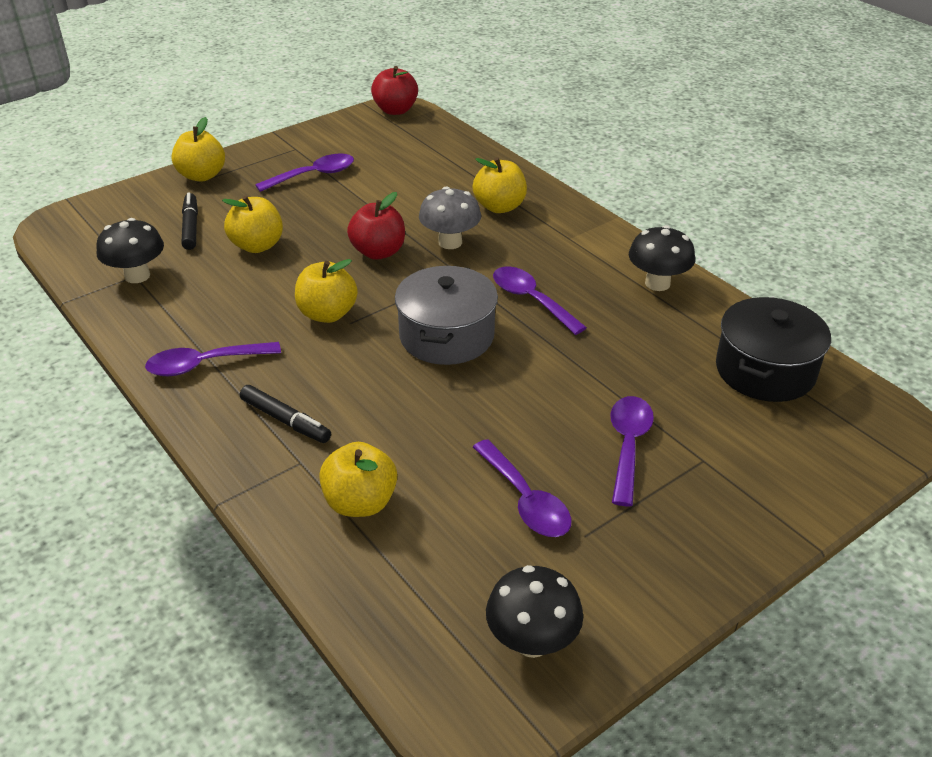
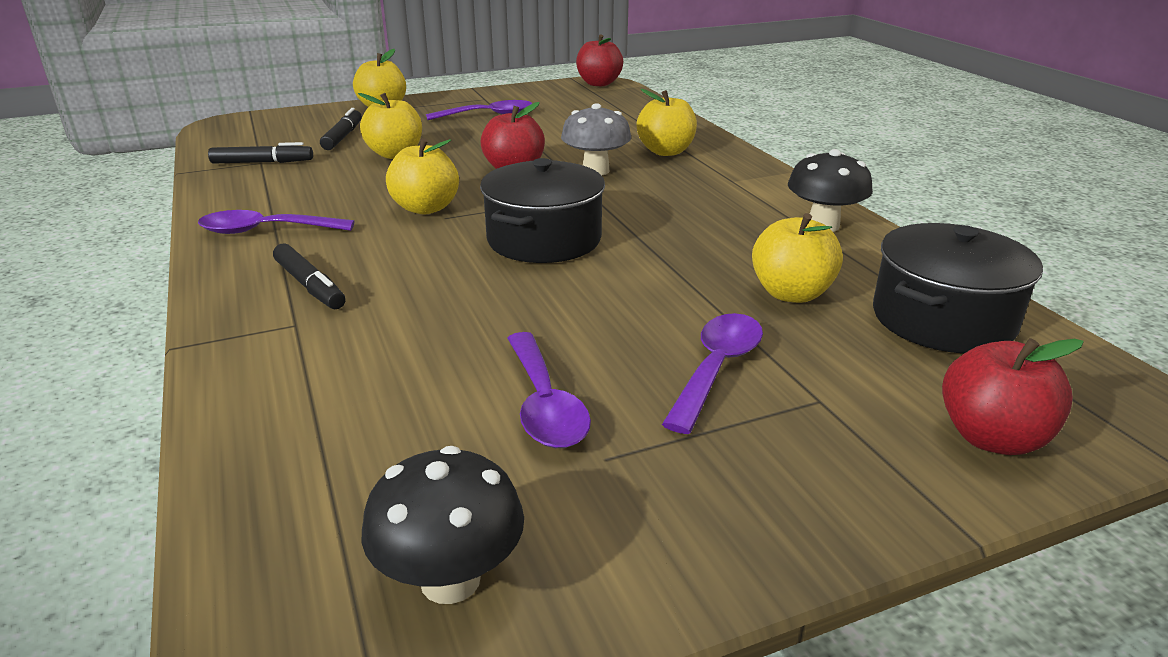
camera: 15 degrees right, 10 degrees down
black mushroom [97,218,164,283] -> black marker [208,142,313,164]
yellow apple [319,442,397,517] -> yellow apple moved to [752,213,843,303]
grey pot [395,266,498,365] -> black pot [480,158,605,263]
purple spoon [493,266,587,335] -> none
none -> red apple [942,338,1084,455]

